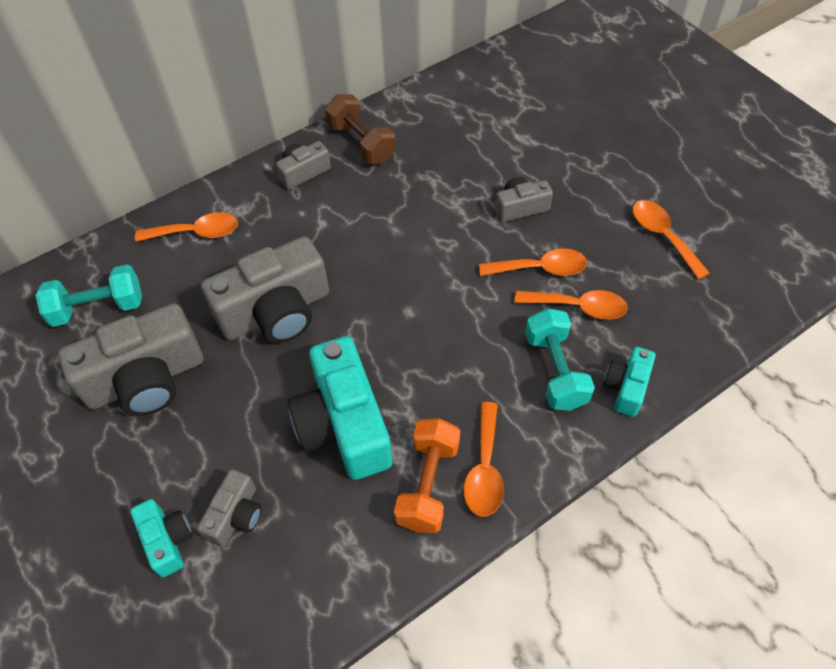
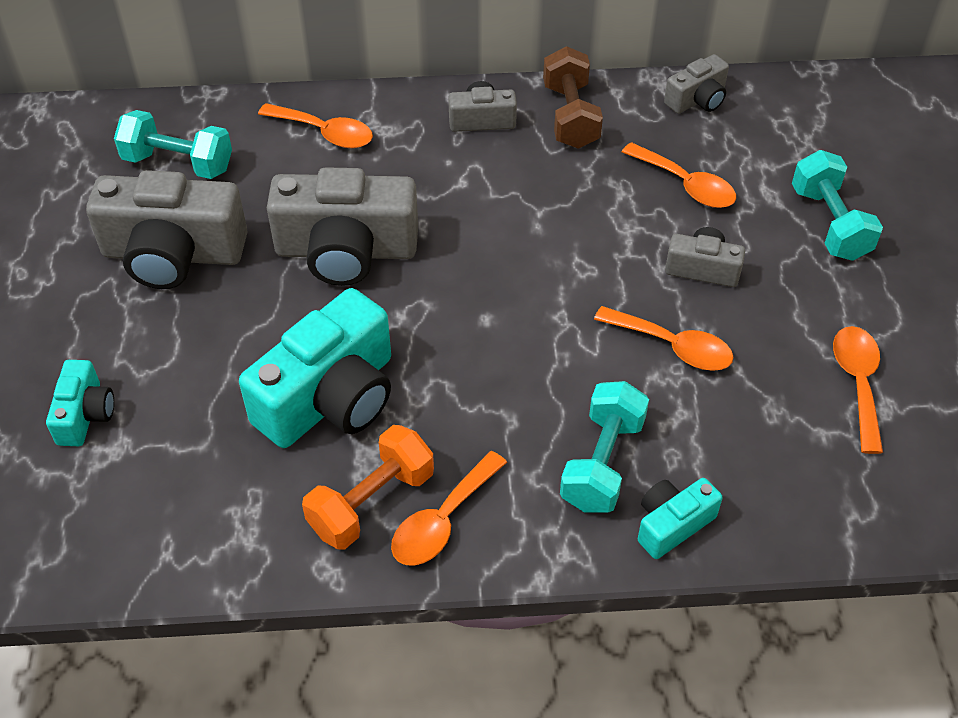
camera: 30 degrees right, 5 degrees down
grey camera [197,469,262,547] -> grey camera moved to [664,54,729,114]
turquoise camera [288,336,392,480] -> turquoise camera turned 150 degrees counterclockwise [239,288,391,448]
orange spoon [515,290,628,320] -> orange spoon moved to [622,142,736,208]
none -> turquoise dumbbell [792,150,883,261]

